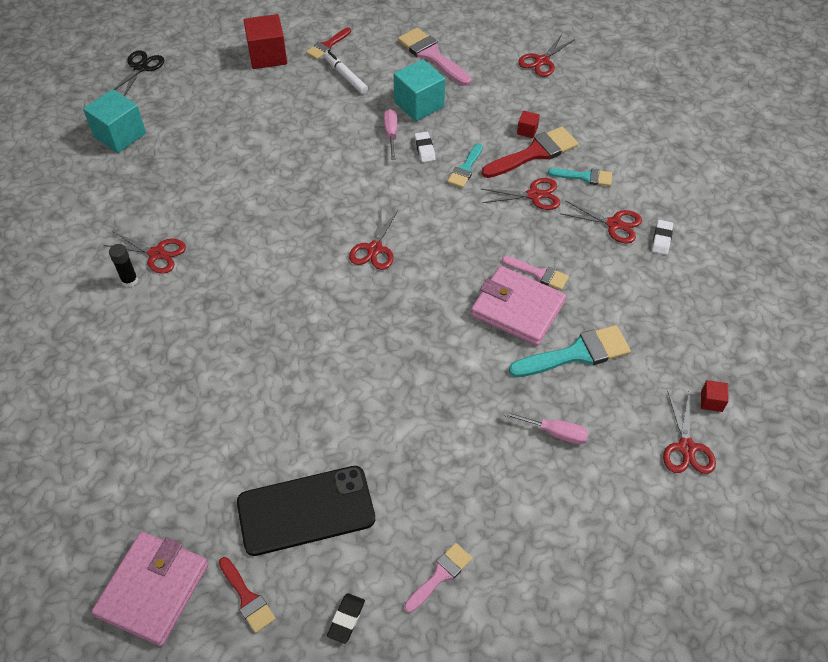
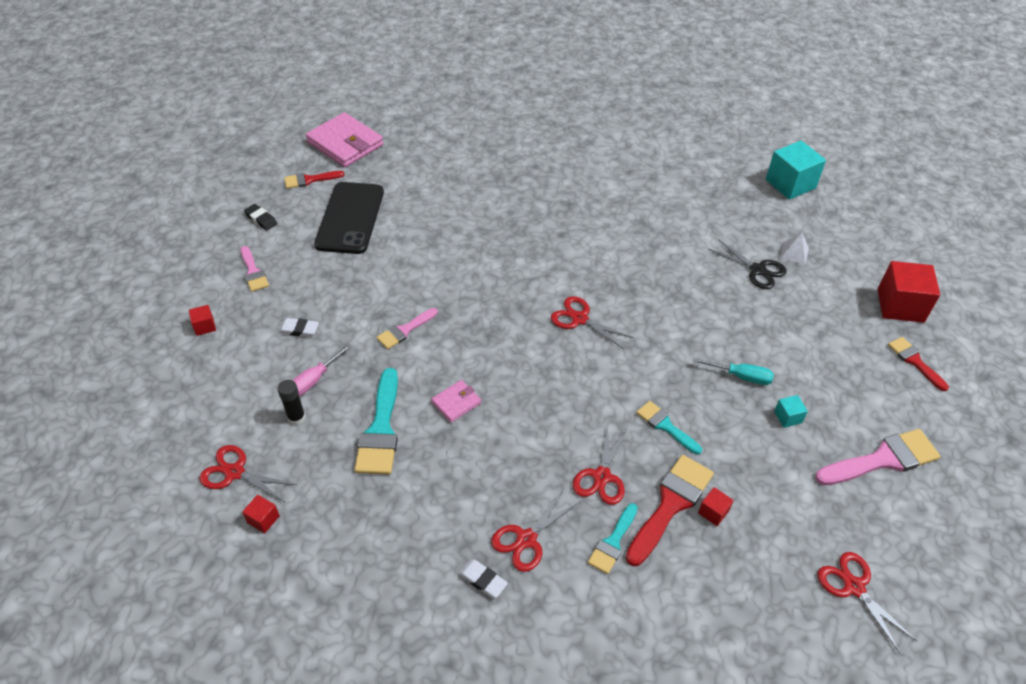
camera: 110 degrees right, 5 degrees down
red scissors [103,231,186,274] -> none
black glue stick [109,244,138,287] -> black glue stick moved to [277,380,306,425]
black scissors [114,50,164,96] -> black scissors moved to [708,239,787,289]
white marker [324,51,368,94] -> none
pink screwdriver [384,109,397,160] -> turquoise screwdriver [693,358,774,385]
turquoise cube [394,59,445,121] -> turquoise cube [774,395,808,428], size x0.46
white eraser [414,132,436,162] -> white eraser moved to [278,318,319,337]
pink wallet [471,266,566,346] -> pink wallet [431,380,481,422], size x0.49
red brush [482,127,578,178] -> red brush turned 135 degrees counterclockwise [626,455,714,566]
pink brush [502,256,569,290] -> pink brush moved to [376,308,438,349]
none -> red cube [189,305,216,336]
none -> white pyramid [780,232,809,265]

